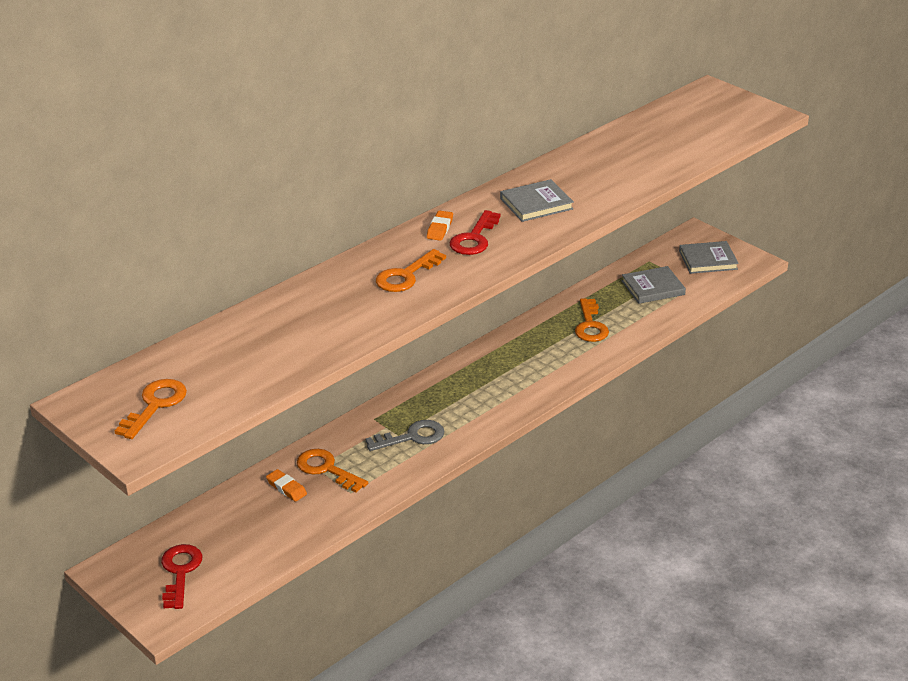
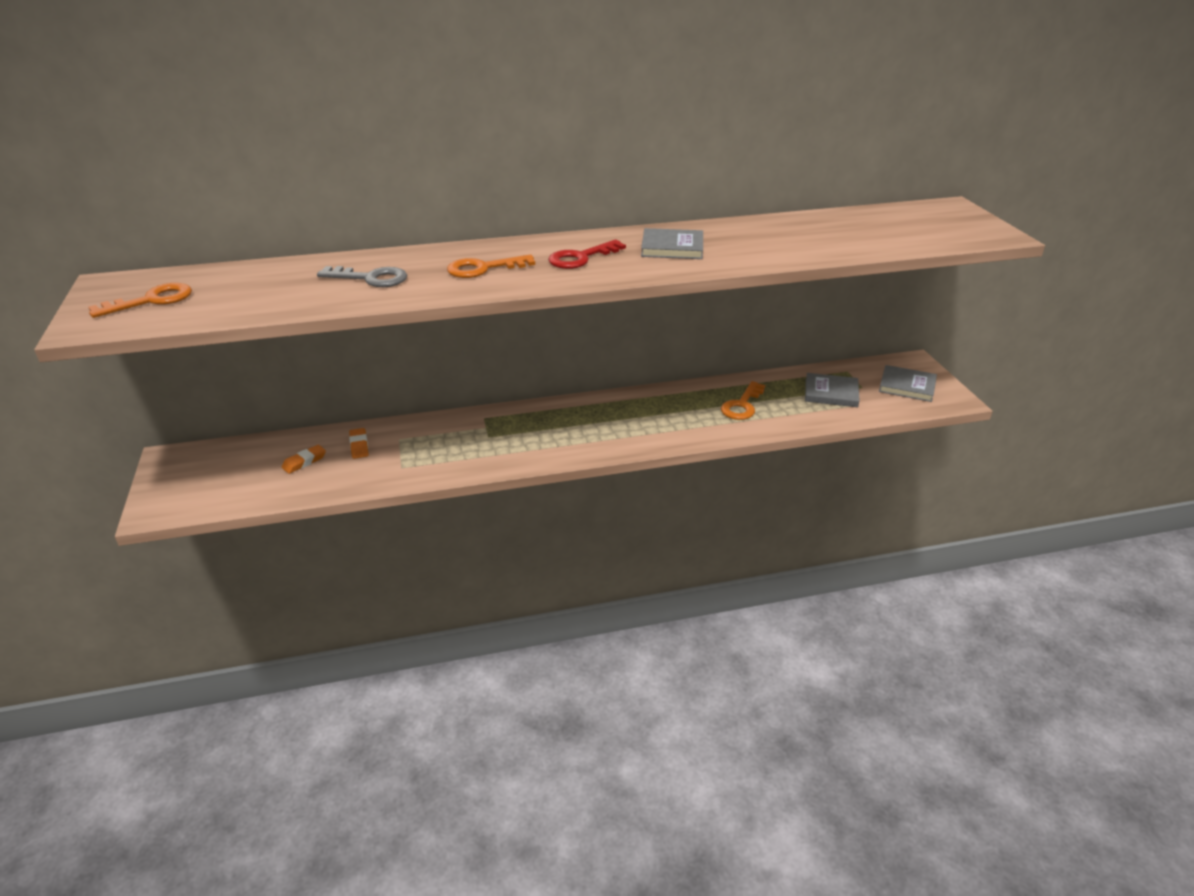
camera: 30 degrees right, 0 degrees up
red key [161,544,202,609] -> none
orange key [297,449,368,492] -> none
grey key [365,420,444,451] -> grey key moved to [317,266,407,287]
orange eraser [427,211,453,241] -> orange eraser moved to [282,445,326,474]

